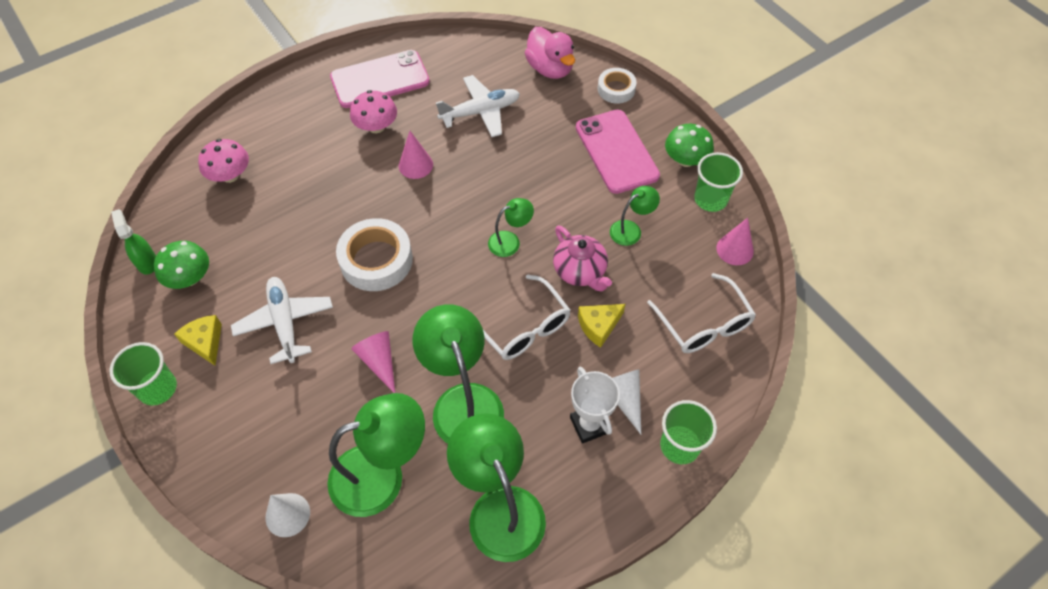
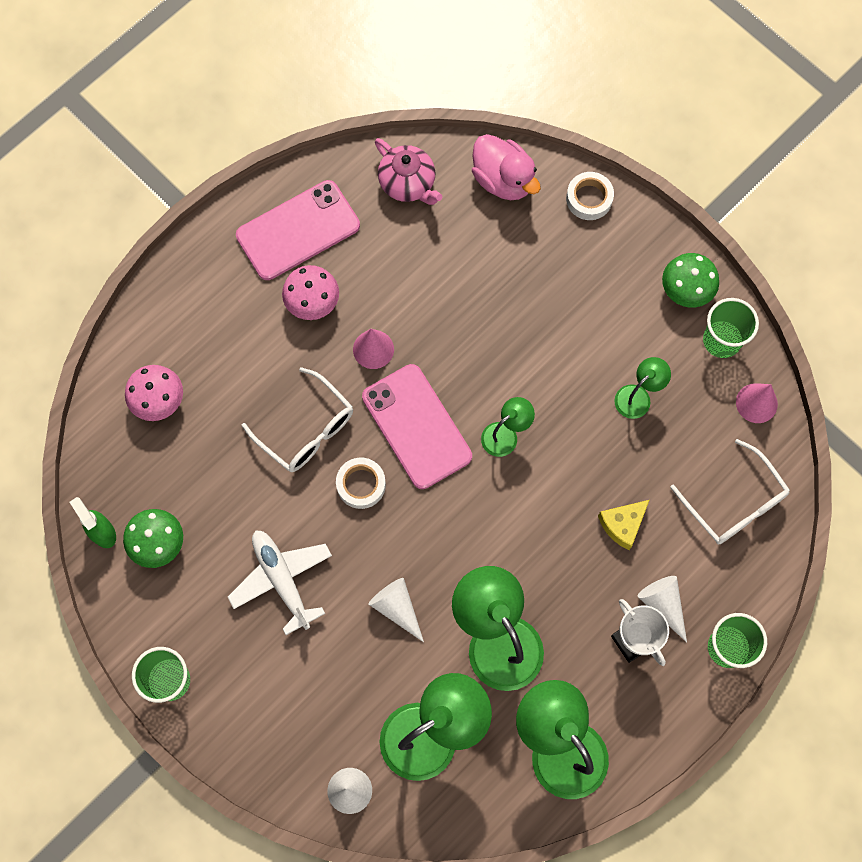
camera: 10 degrees left, 15 degrees up
yellow cheese [174,315,222,366] -> none
white tape [336,218,413,291] -> white tape [336,458,386,509], size x0.60
pink cone [351,331,395,393] -> white cone [368,578,424,642]
white plane [436,75,520,137] -> none
white glasses [483,274,571,360] -> white glasses moved to [242,367,353,472]
pink teapot [553,225,612,292] -> pink teapot moved to [375,138,442,205]
pink phone [576,110,660,194] -> pink phone moved to [362,364,472,489]

